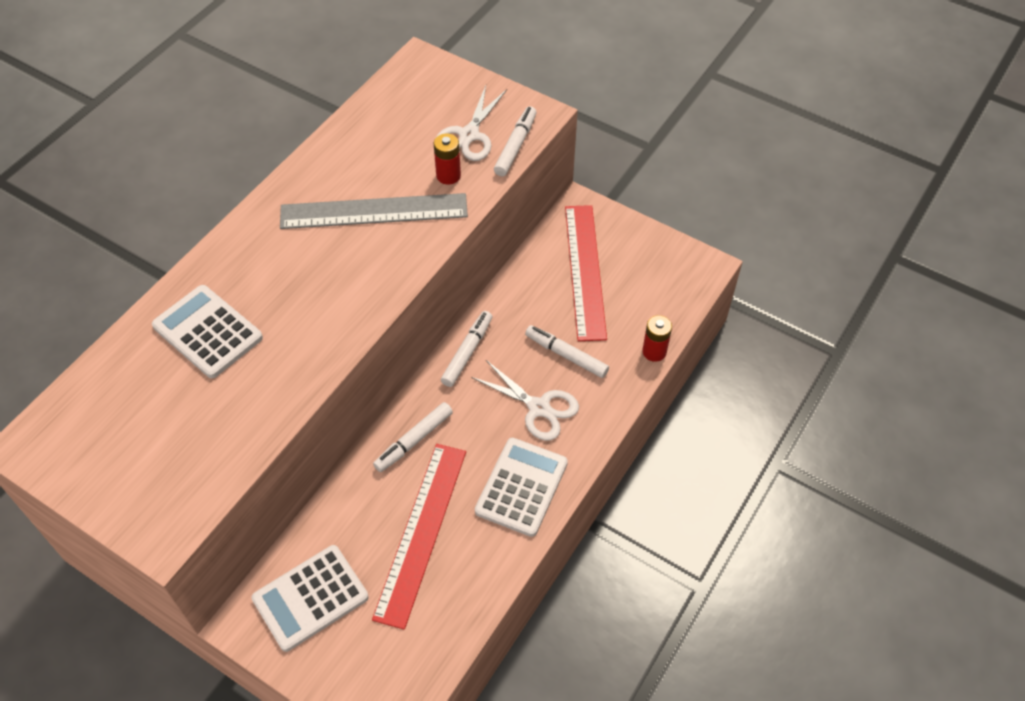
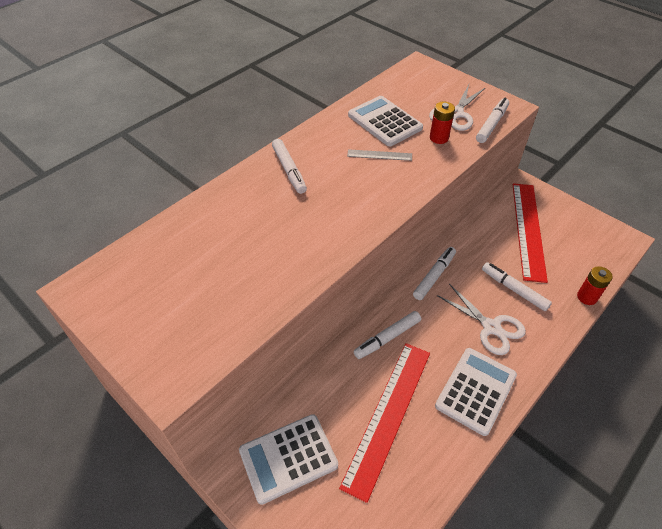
camera: 10 degrees right, 5 degrees down
white calculator [152,285,263,378] -> white calculator moved to [348,96,423,146]
grey ruler [280,193,468,229] -> grey ruler [347,149,412,161], size x0.44
none -> white marker [272,139,307,194]

